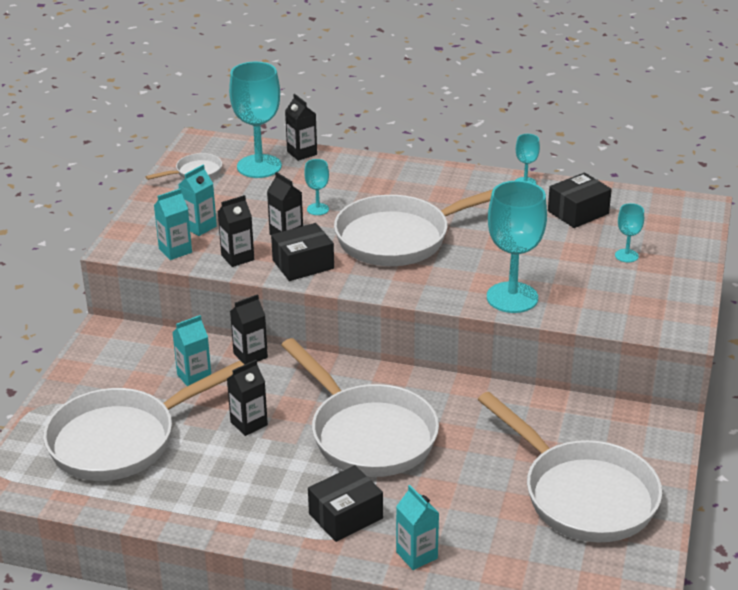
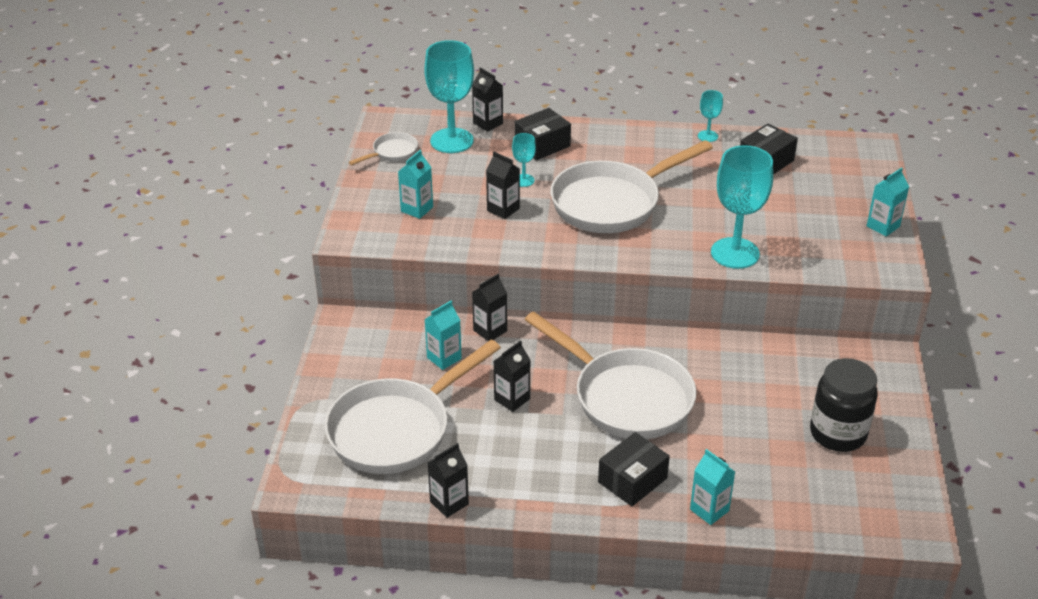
camera: 10 degrees left, 5 degrees up
turquoise carton [154,188,192,260] -> turquoise carton moved to [867,167,909,237]
black carton [218,195,254,267] -> black carton moved to [427,443,469,518]
black box [271,223,334,281] -> black box moved to [514,108,571,160]
white pan [478,392,662,542] -> black jar [810,358,878,452]
turquoise goblet [615,203,644,262] -> none

